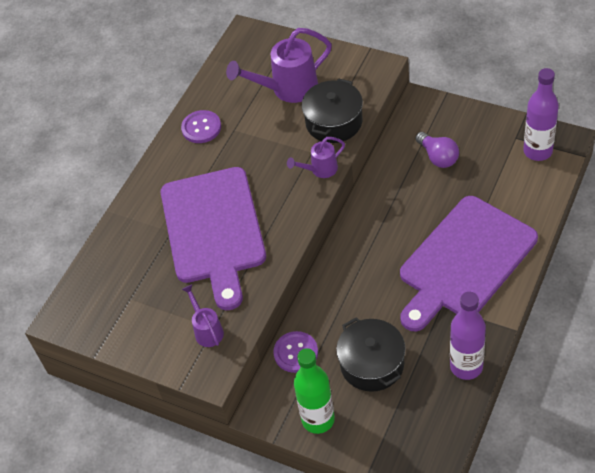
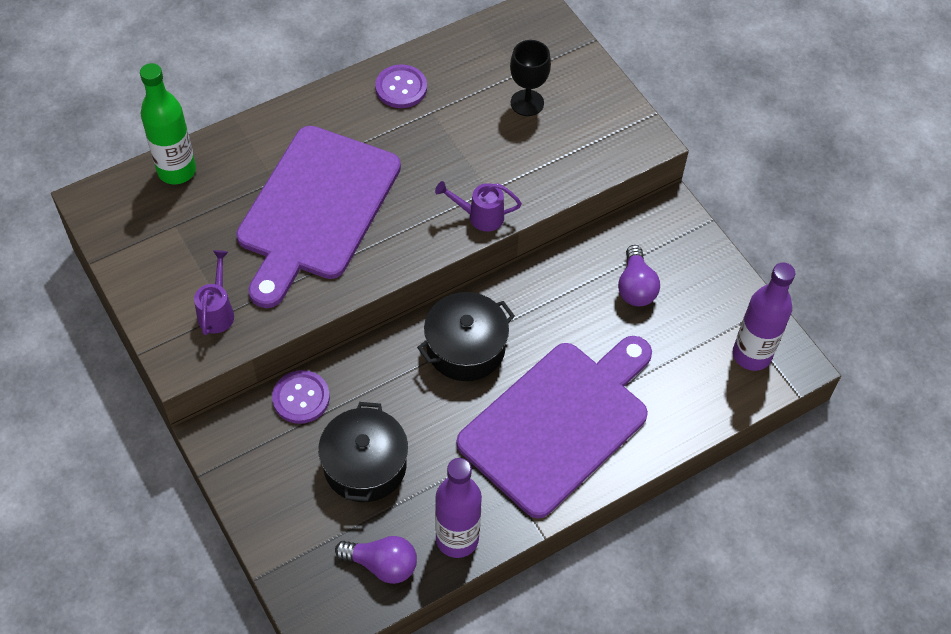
camera: 25 degrees right, 5 degrees up
purple watering can [226,28,332,103] -> black goblet [510,40,551,116]
green bottle [294,348,335,434] -> green bottle moved to [140,63,196,184]
black pot [302,79,363,143] -> black pot moved to [417,292,515,381]
purple cutting board [400,196,538,331] -> purple cutting board turned 150 degrees clockwise [457,336,652,518]
none -> purple light bulb [335,536,417,584]

